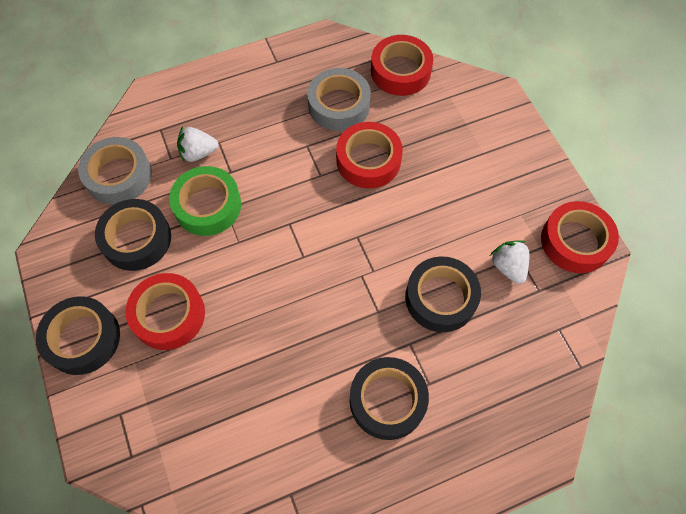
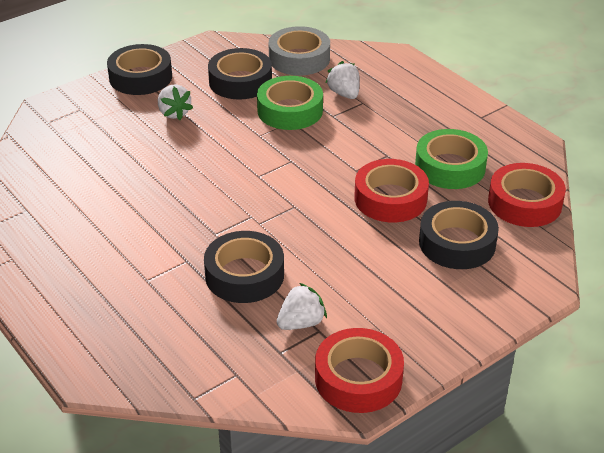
camera: 75 degrees right, 25 degrees down
red tape [125,273,205,350] -> white strawberry [158,84,193,120]
grey tape [307,68,371,131] -> green tape [415,129,488,189]
black tape [350,357,429,440] -> black tape moved to [419,201,499,269]

